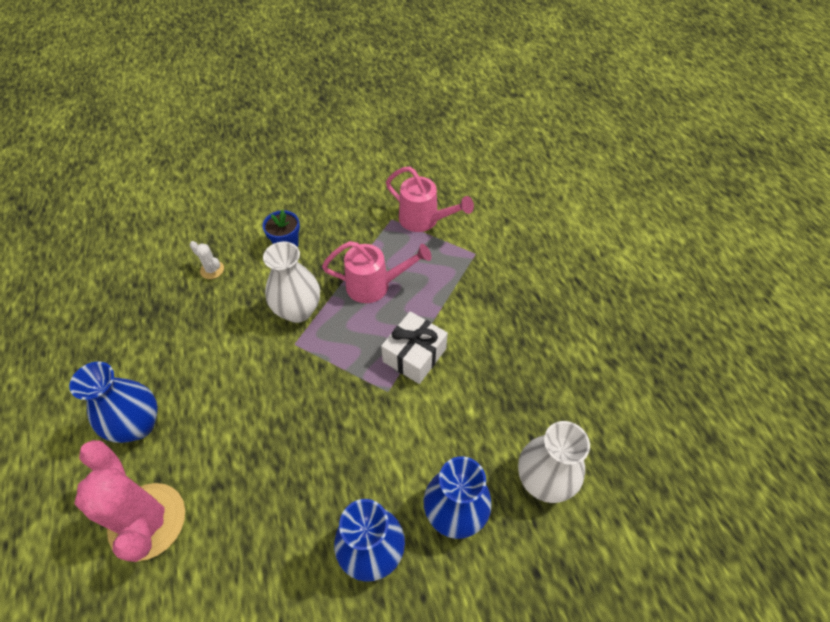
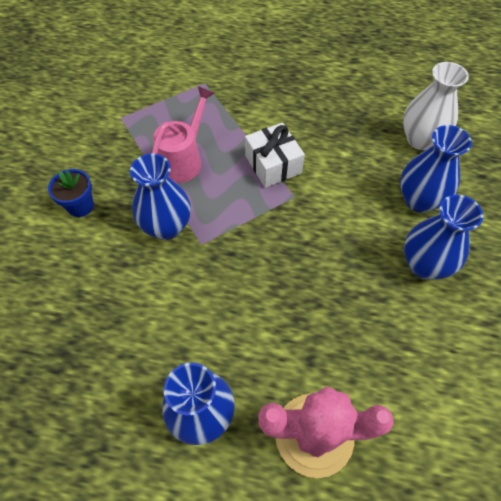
camera: 60 degrees left, 5 degrees up
white cactus [190,241,224,279] -> none
white vase [263,242,320,323] -> blue vase [130,154,191,240]
pink watering can [386,166,474,232] -> none

